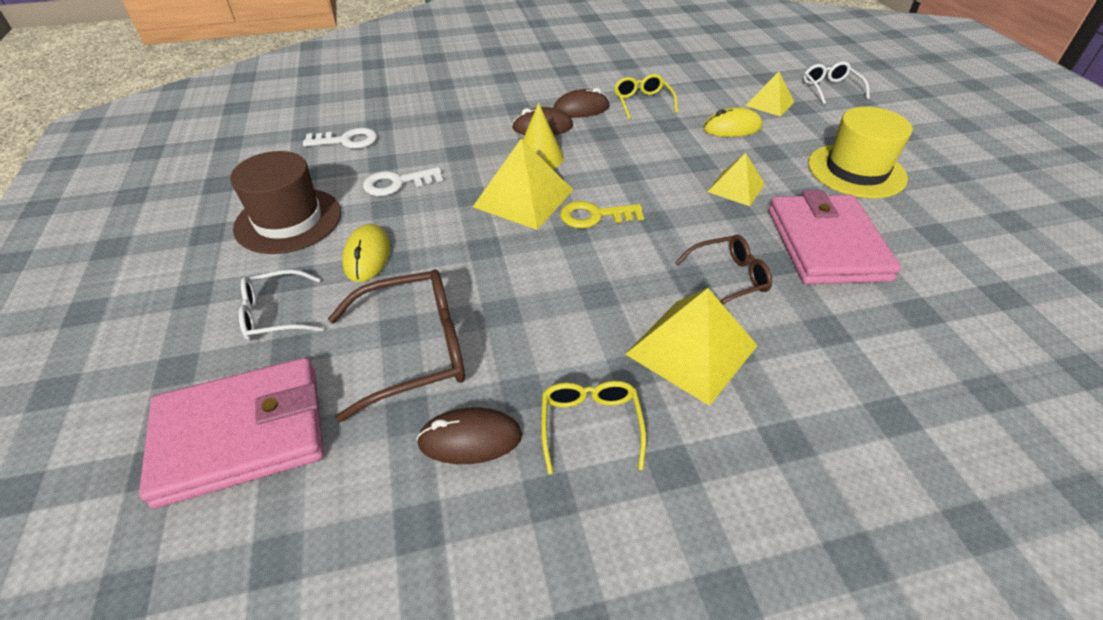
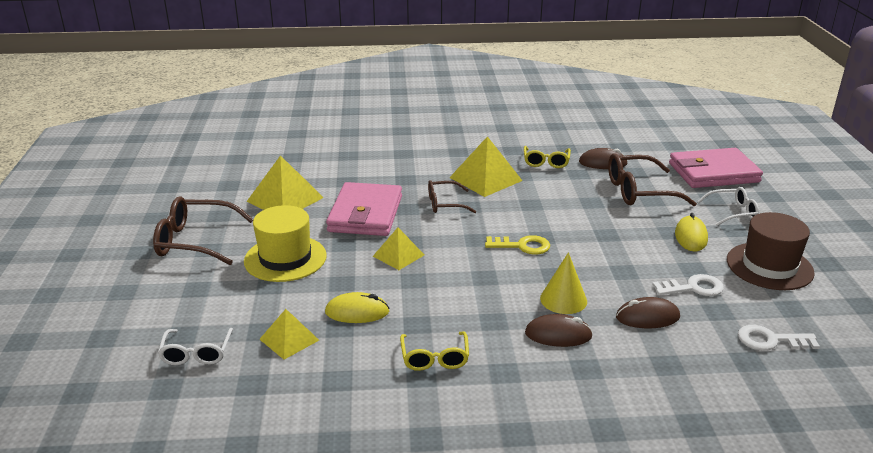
camera: 170 degrees left, 15 degrees down
yellow pyramid [473,138,573,230] -> yellow pyramid moved to [246,155,324,210]
brown mouse [553,88,610,118] -> brown mouse moved to [616,297,680,328]
none -> brown glasses [153,196,254,265]

